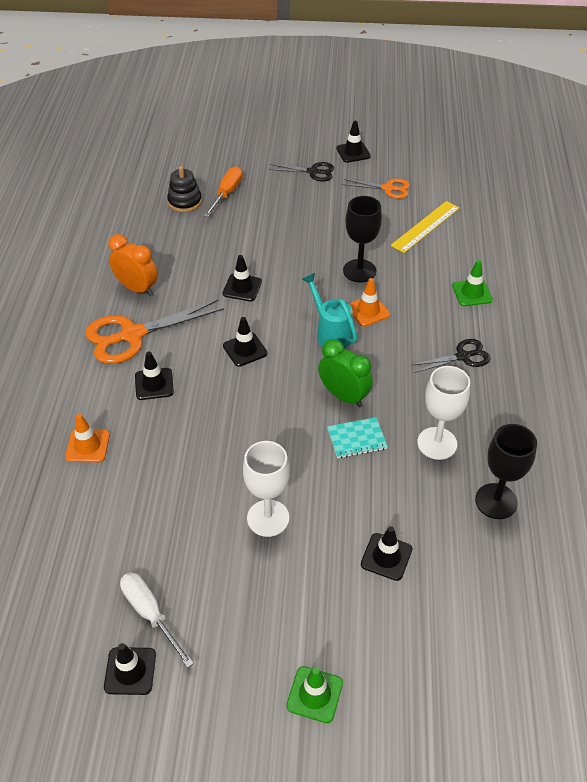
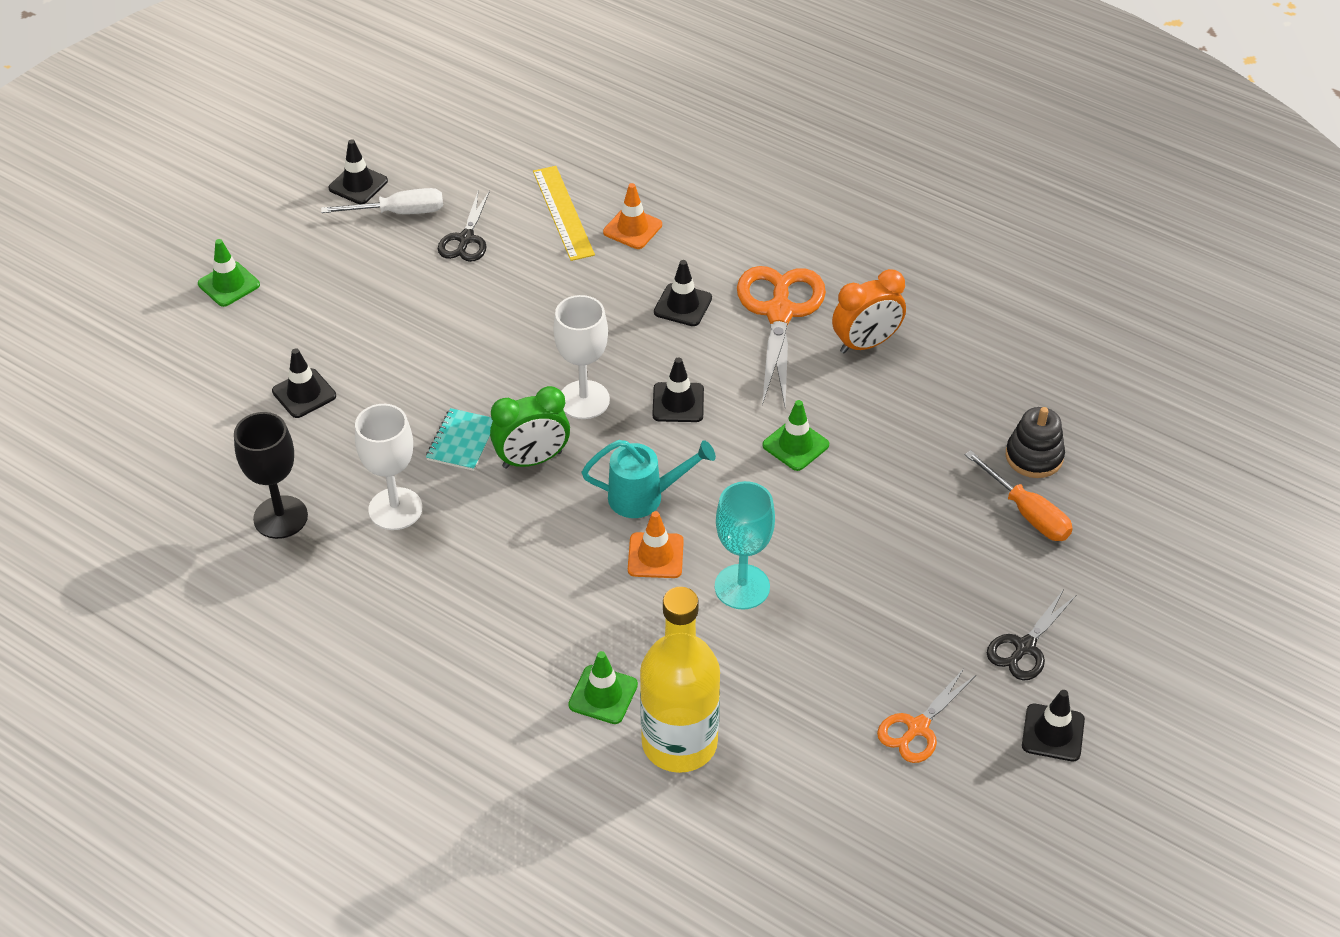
camera: 120 degrees right, 0 degrees up
black traffic cone [223,255,262,301] -> green traffic cone [762,400,829,471]
white goblet [243,441,290,537] -> white goblet moved to [553,295,610,419]
black goblet [343,196,382,282] -> turquoise goblet [715,481,775,610]
yellow ruler [391,201,460,253] -> yellow ruler moved to [533,166,595,261]
black scissors [411,339,491,373] -> black scissors moved to [438,191,490,262]
none -> yellow bottle [640,587,720,773]

